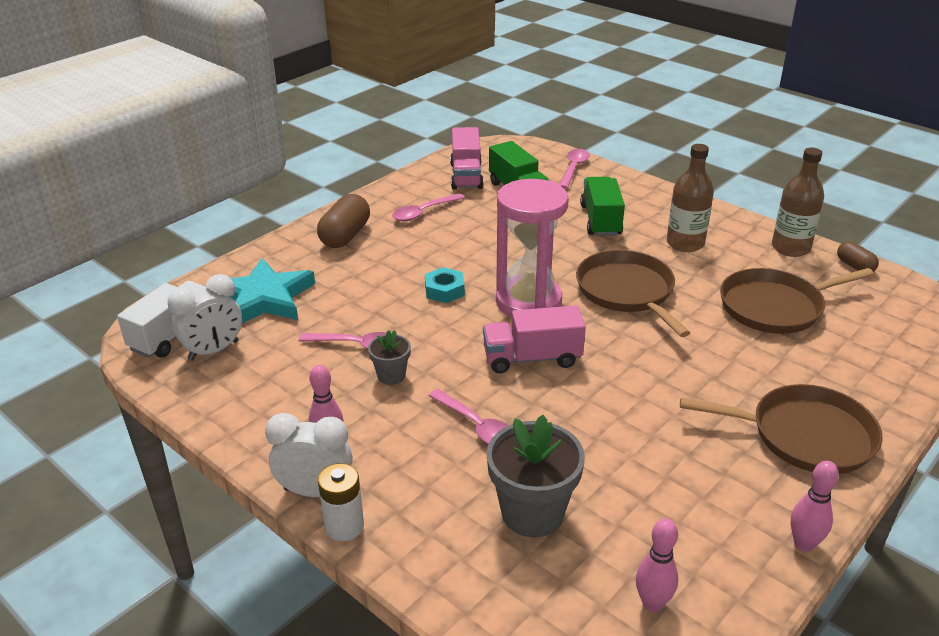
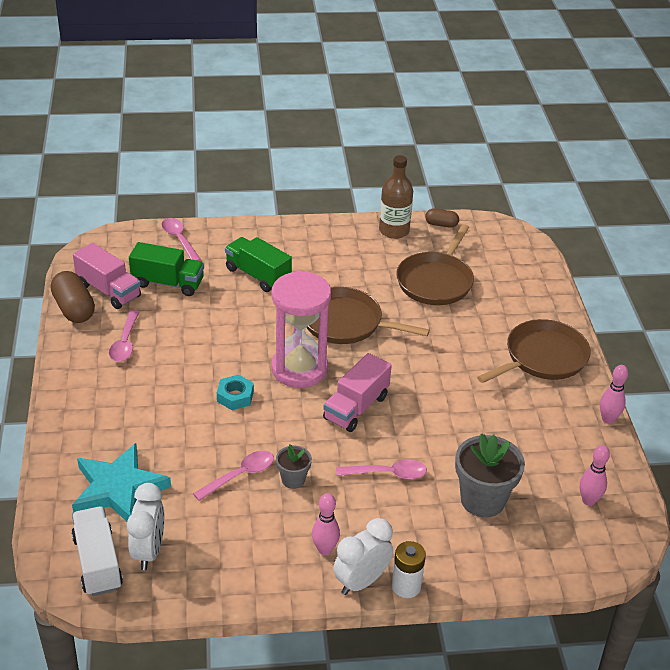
camera: 50 degrees left, 5 degrees up
brown capsule [317,194,370,248] -> brown capsule moved to [51,271,95,323]
brown bottle [667,144,714,252] -> none

